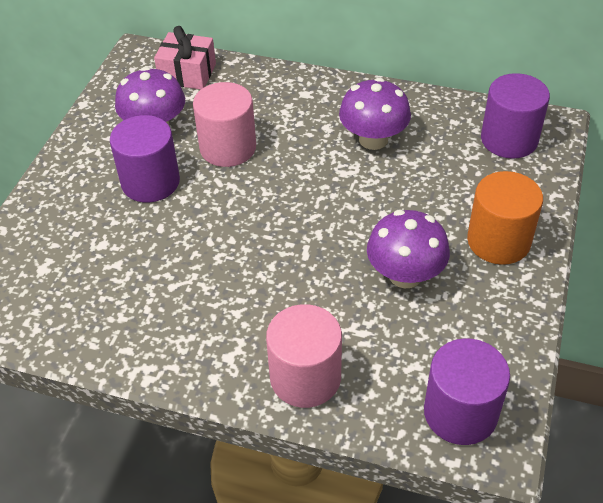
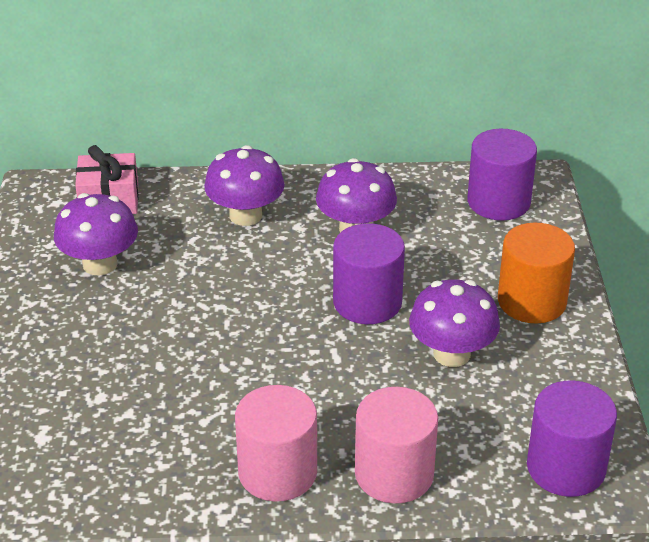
camera: 20 degrees left, 10 degrees down
purple cylinder [110,115,180,203] -> purple cylinder moved to [333,223,405,324]
pink cylinder [193,82,256,167] -> pink cylinder moved to [235,385,317,502]
none -> purple mushroom [204,145,285,226]

